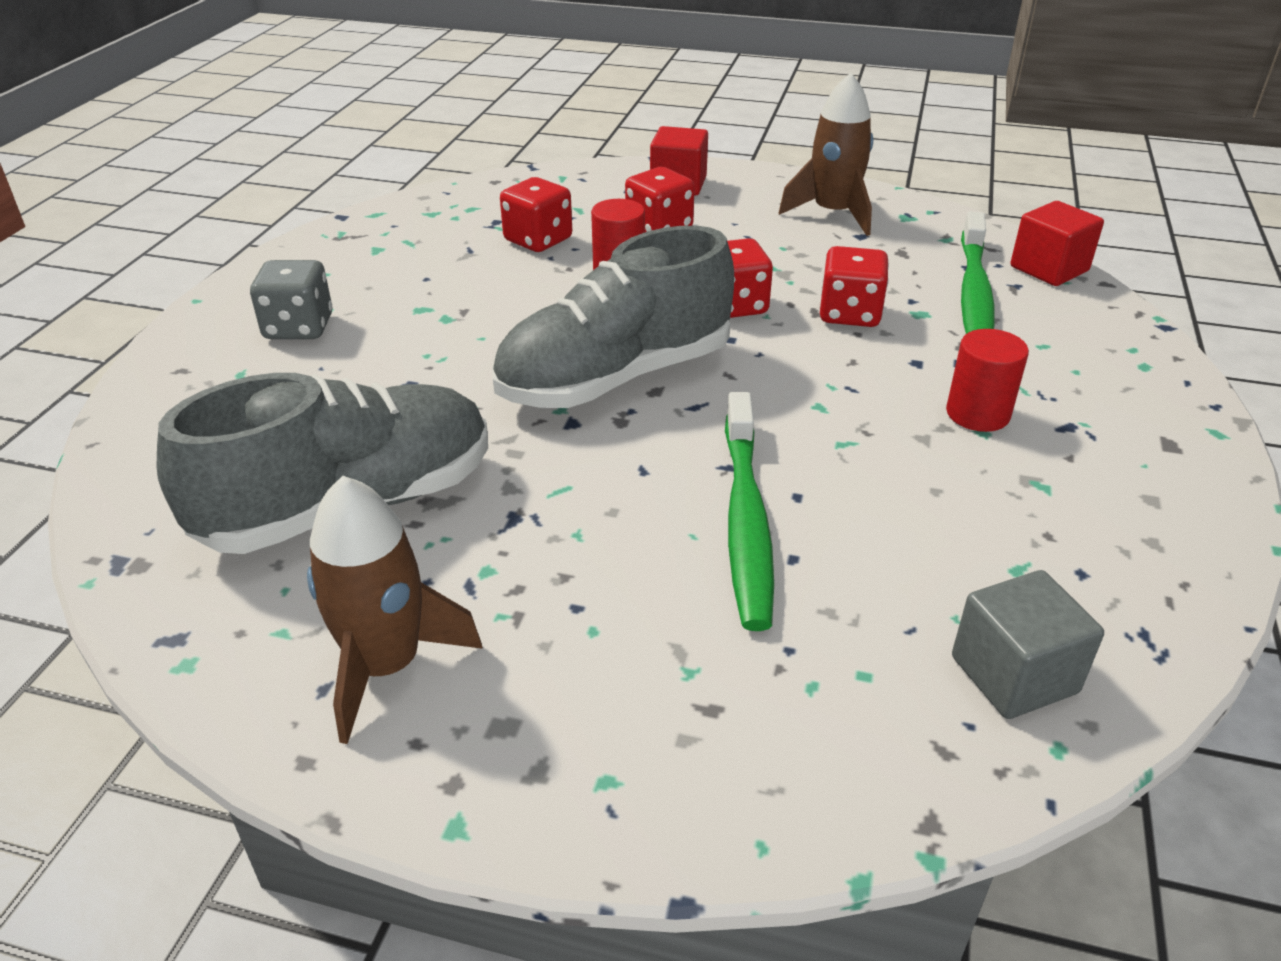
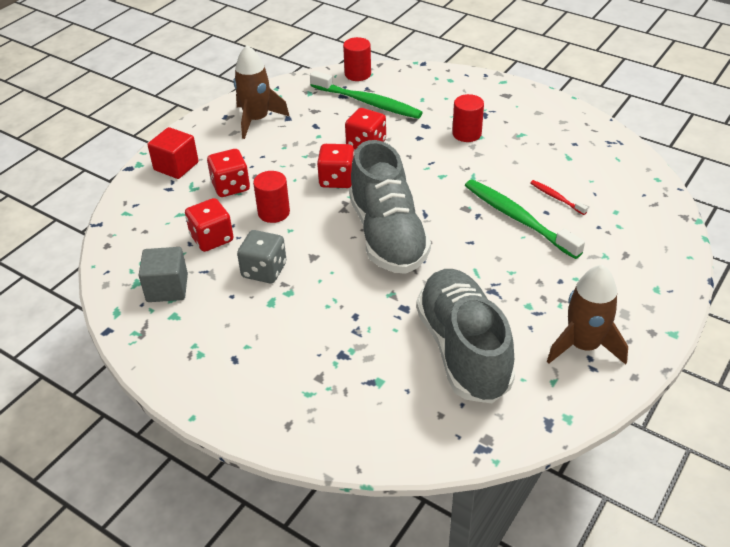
camera: 70 degrees left, 5 degrees up
grey dice [250,260,332,339] -> grey dice moved to [237,230,286,283]
green toothbrush [725,392,774,631] -> green toothbrush turned 150 degrees counterclockwise [465,179,585,259]
grey cube [952,570,1104,719] -> grey cube moved to [138,247,188,302]
red cube [1010,201,1104,286] -> red cylinder [343,37,371,81]
none -> red toothbrush [530,180,588,215]

